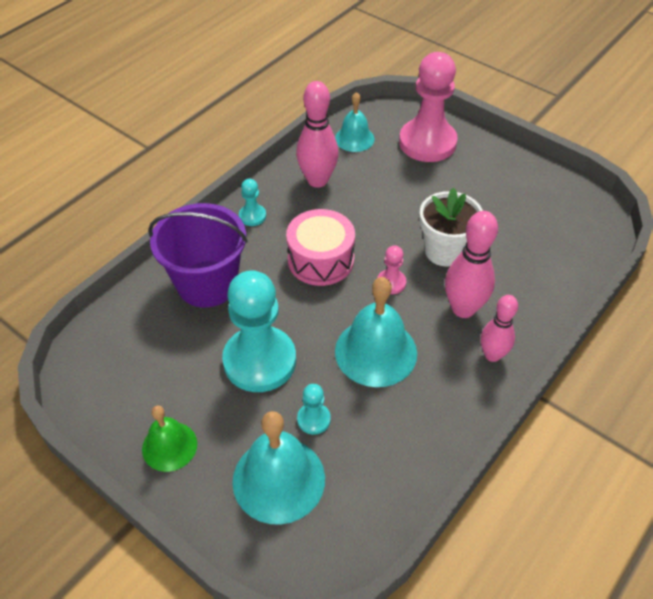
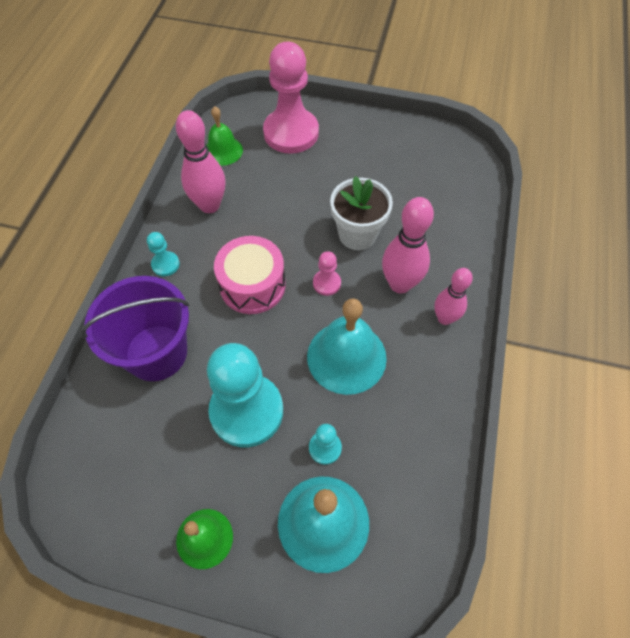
camera: 25 degrees left, 10 degrees up
turquoise bell [335,92,375,152] -> green bell [206,106,243,166]

